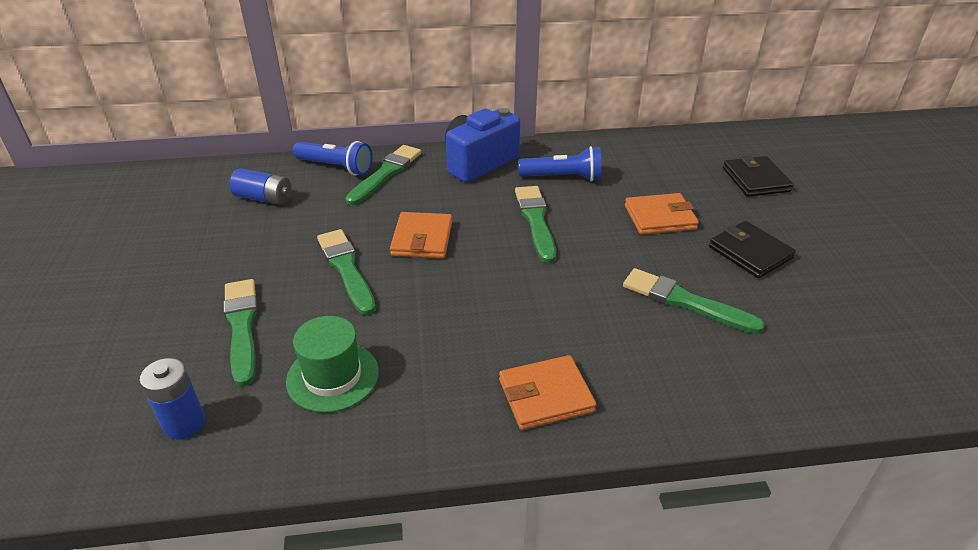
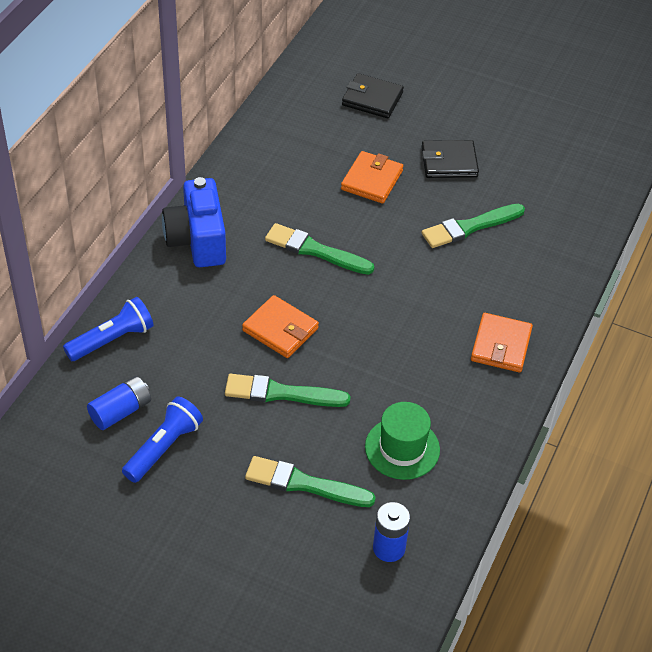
camera: 60 degrees left, 10 degrees up
green brush [345,145,421,205] -> none
blue flashlight [518,146,602,181] -> blue flashlight moved to [122,396,203,483]

